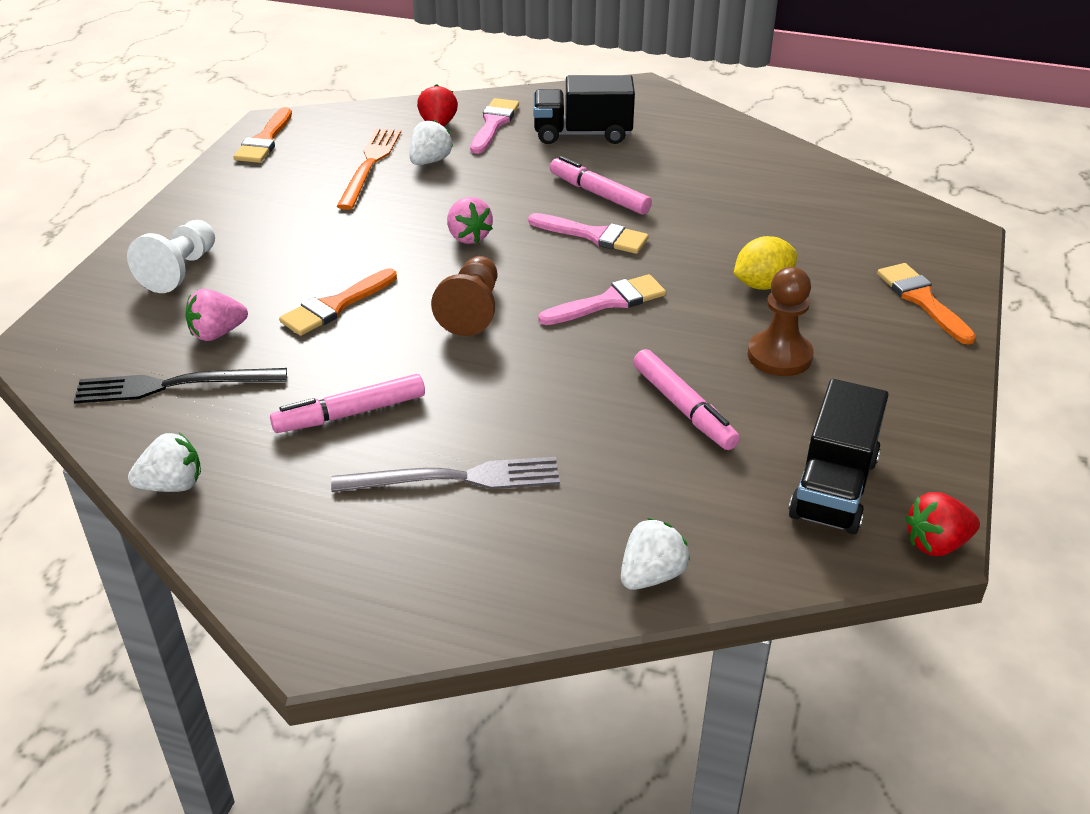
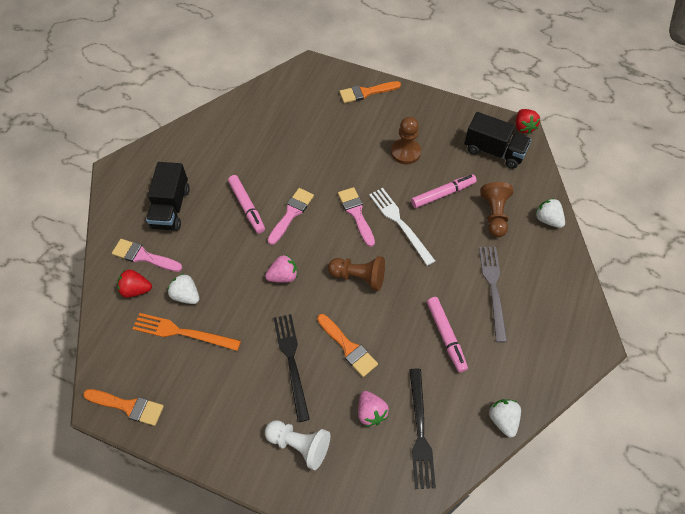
camera: 85 degrees left, 20 degrees up
pink marker [550,156,652,215] -> pink marker turned 75 degrees counterclockwise [228,175,265,234]
yellow lemon [734,236,797,290] -> none
none -> black fork [274,314,310,422]
none -> white fork [369,188,435,266]
none -> brown pawn [480,182,513,237]

